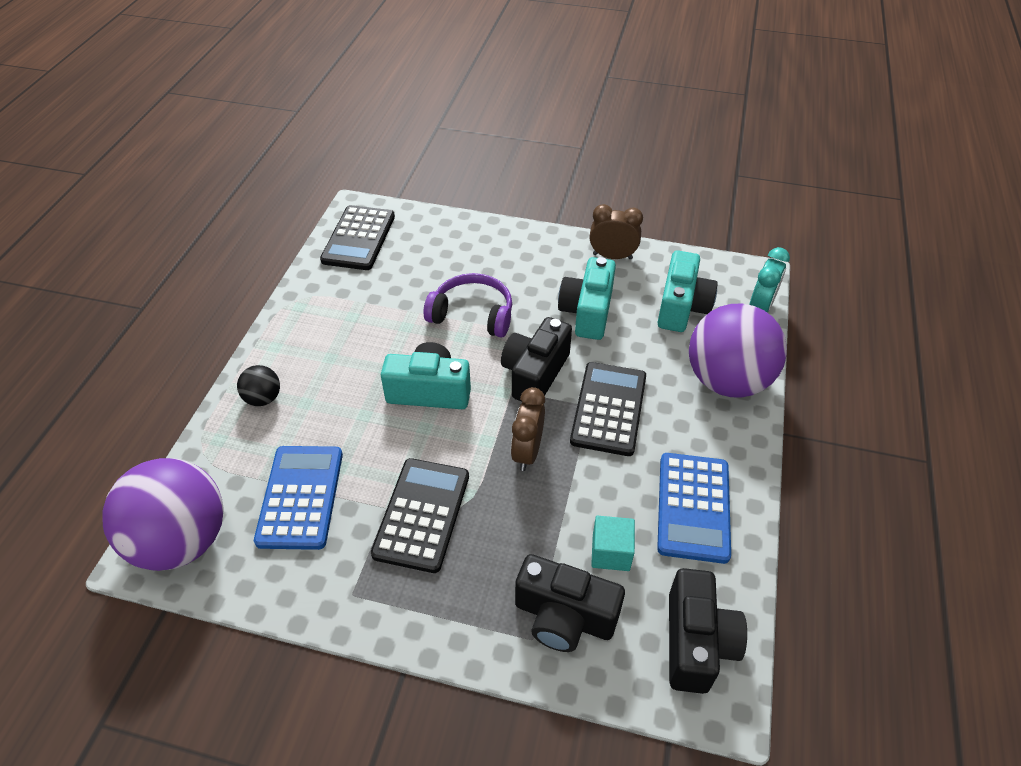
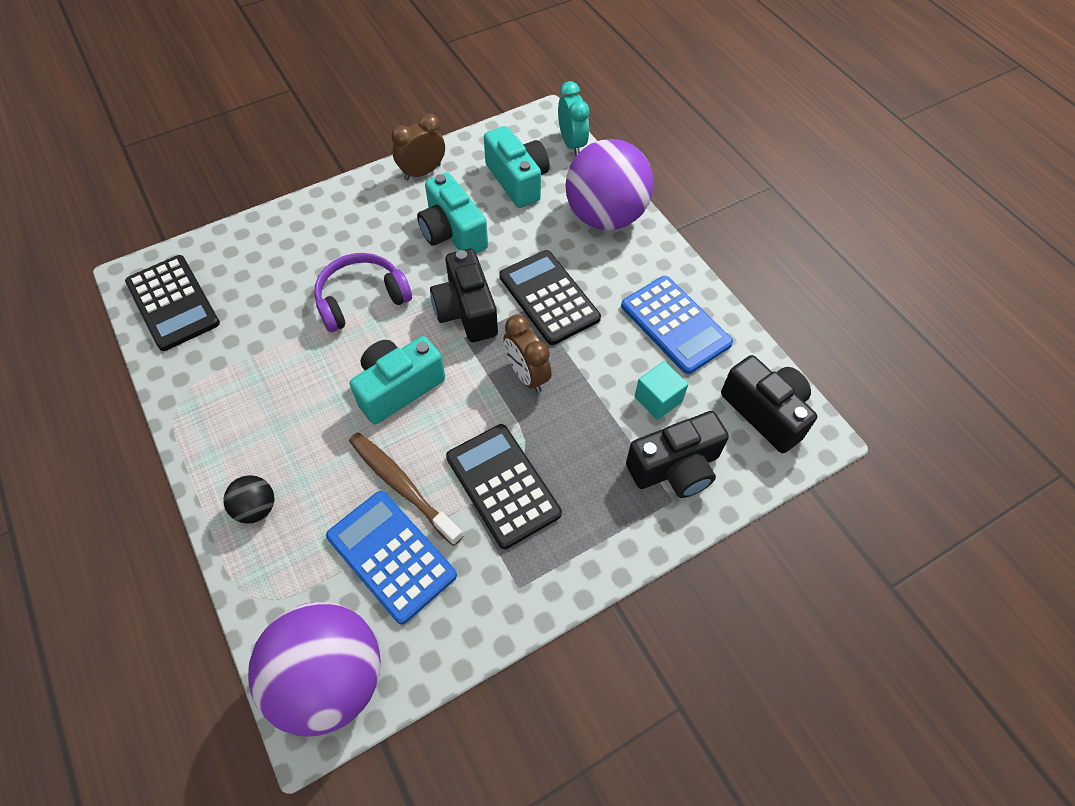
camera: 45 degrees left, 10 degrees up
none -> brown toothbrush [349,433,463,546]

